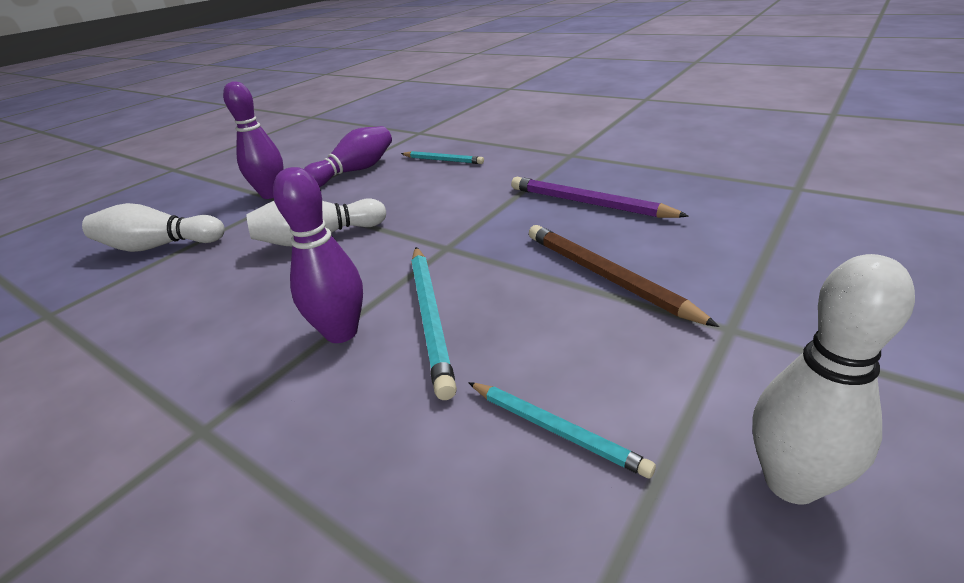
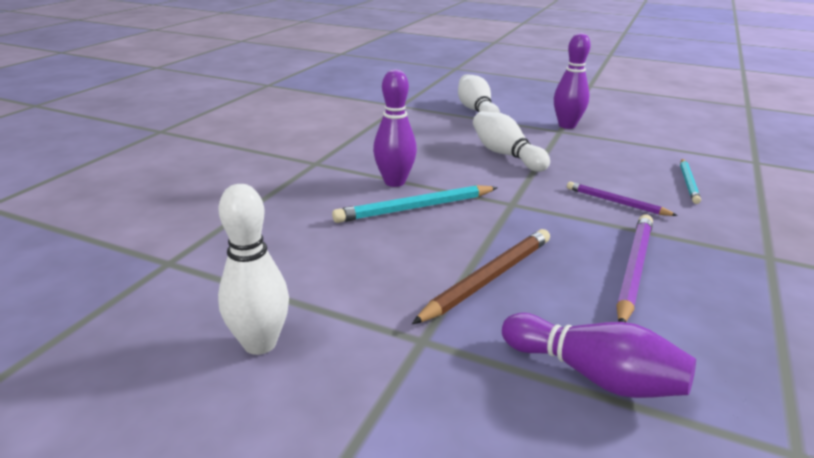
camera: 75 degrees right, 5 degrees down
purple bowling pin [304,126,392,187] -> purple bowling pin moved to [502,313,696,398]
turquoise pencil [468,382,656,478] -> none
none -> purple pencil [567,181,678,216]

